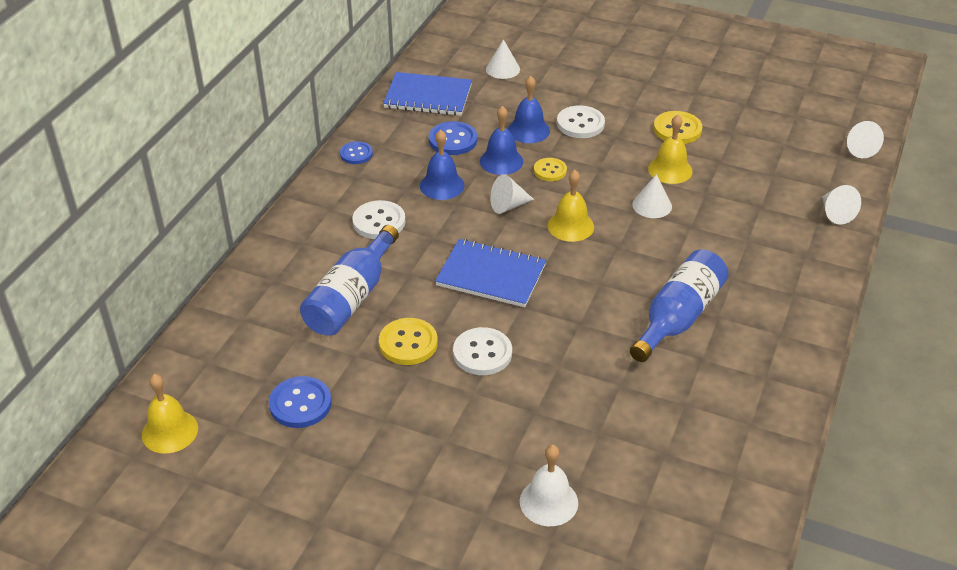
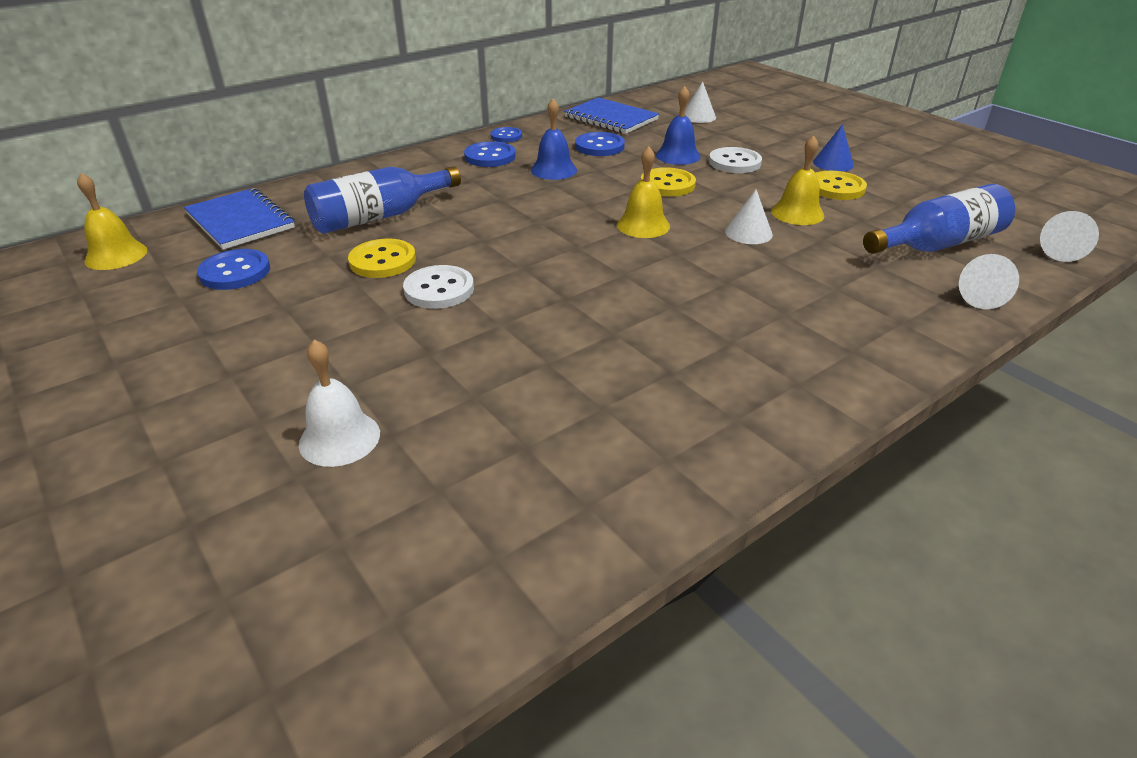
camera: 30 degrees right, 5 degrees down
white button [353,200,405,239] -> none
blue notebook [435,239,546,307] -> blue notebook moved to [184,188,295,250]
blue bell [480,106,523,175] -> none
white cone [490,174,534,214] -> none
yellow button [534,158,567,181] -> yellow button [641,167,696,196], size x1.51
blue bottle [630,249,729,362] -> blue bottle moved to [863,184,1015,254]
none -> blue button [464,141,515,167]
none -> blue cone [813,124,854,172]

